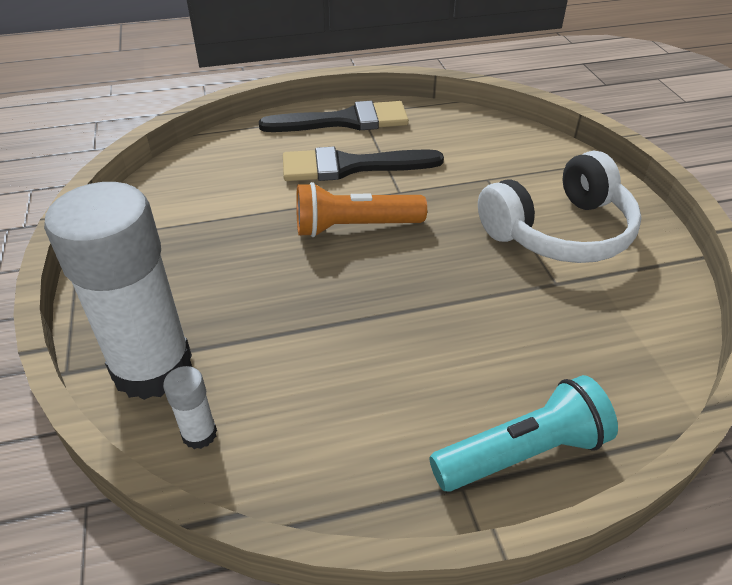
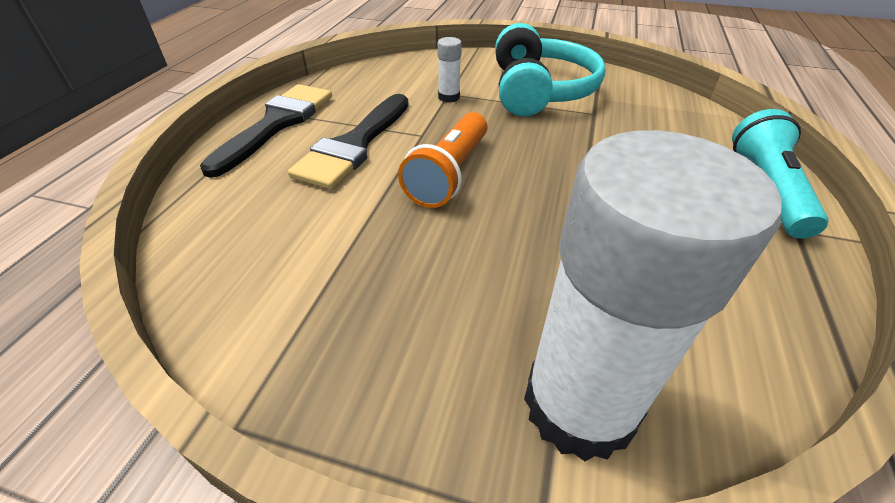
camera: 60 degrees left, 0 degrees up
white glue stick [163,366,217,449] -> white glue stick moved to [437,37,462,103]
white headphones [478,150,642,263] -> turquoise headphones [495,23,606,117]

